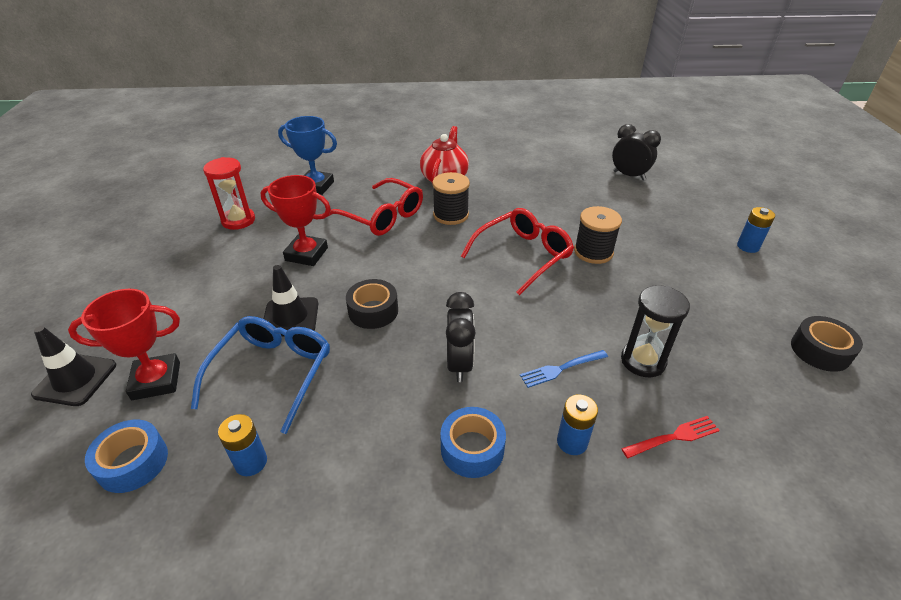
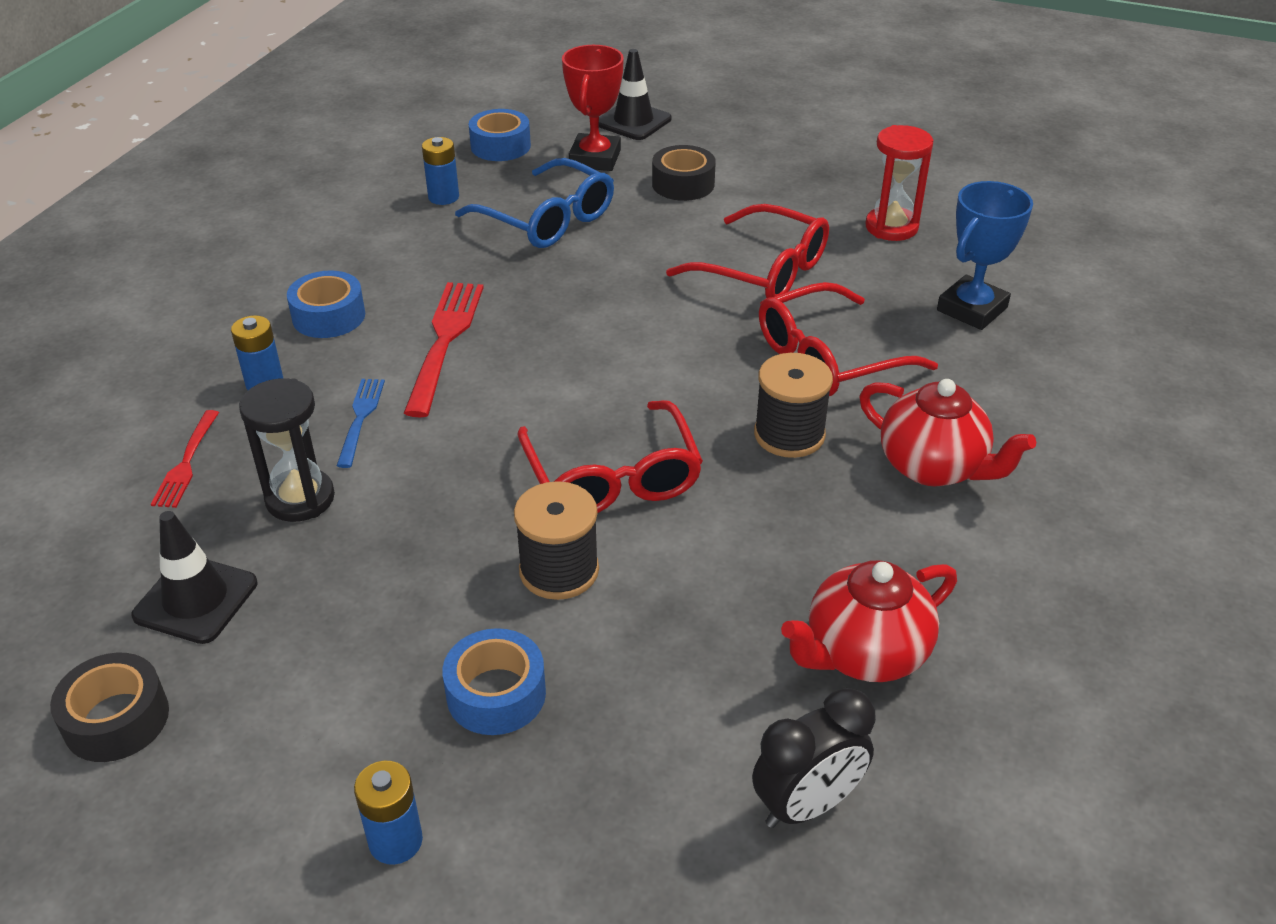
camera: 115 degrees right, 0 degrees up
red trophy [260,175,331,266] -> red glasses [666,204,829,298]
black traffic cone [264,265,318,337] -> black traffic cone moved to [131,511,257,644]
black tape [346,279,398,329] -> black tape moved to [652,145,716,201]
black clock [446,292,476,382] -> red fork [404,282,484,418]
none -> blue tape [442,628,546,735]
none -> red teapot [781,560,957,682]

